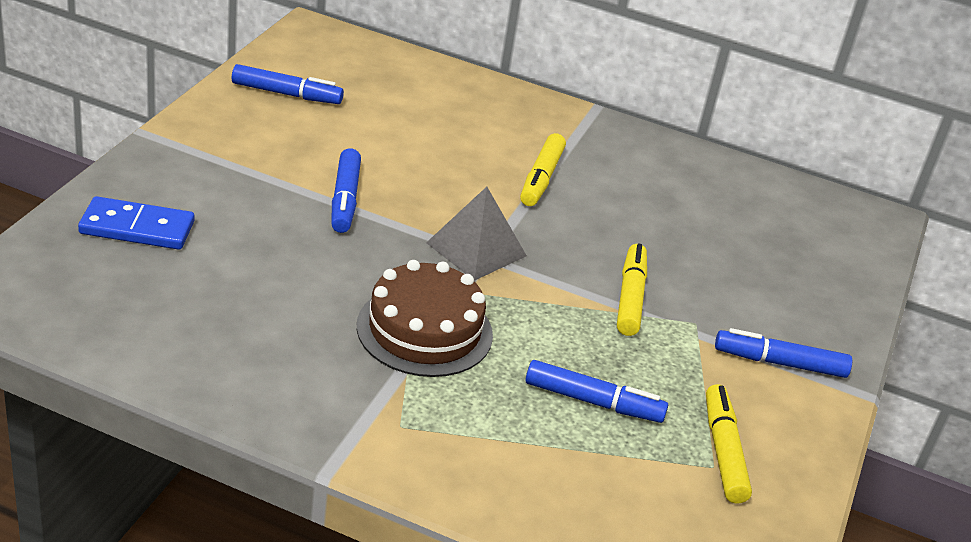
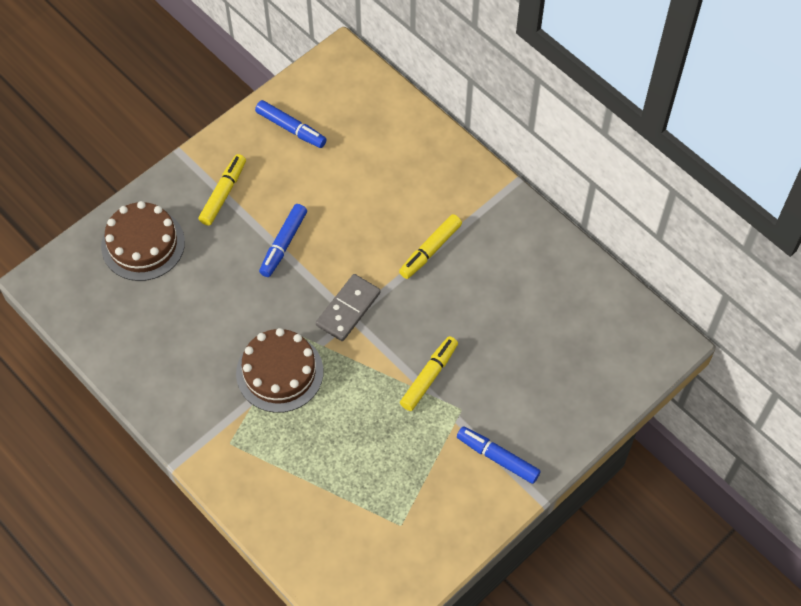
camera: 30 degrees right, 25 degrees up
blue domino [78,196,194,250] -> brown cake [101,201,185,281]
grey pyramid [426,187,527,281] -> grey domino [316,274,381,341]
blue marker [525,360,668,423] -> none
yellow marker [706,384,752,504] -> yellow marker moved to [199,154,246,226]

